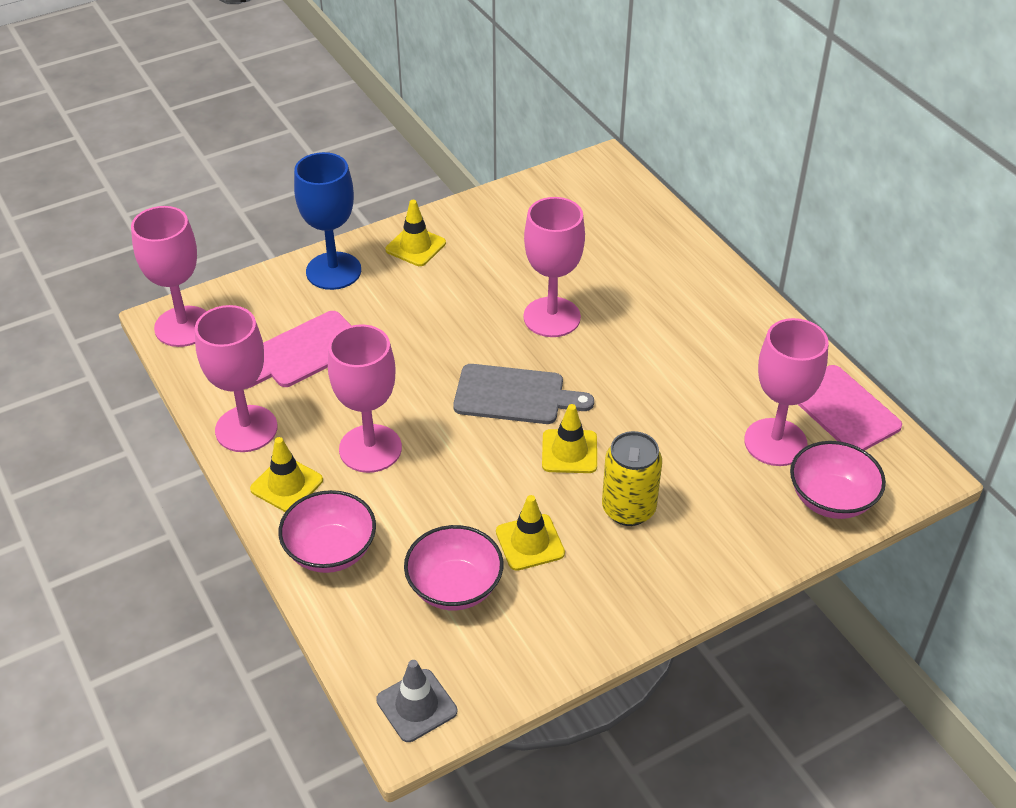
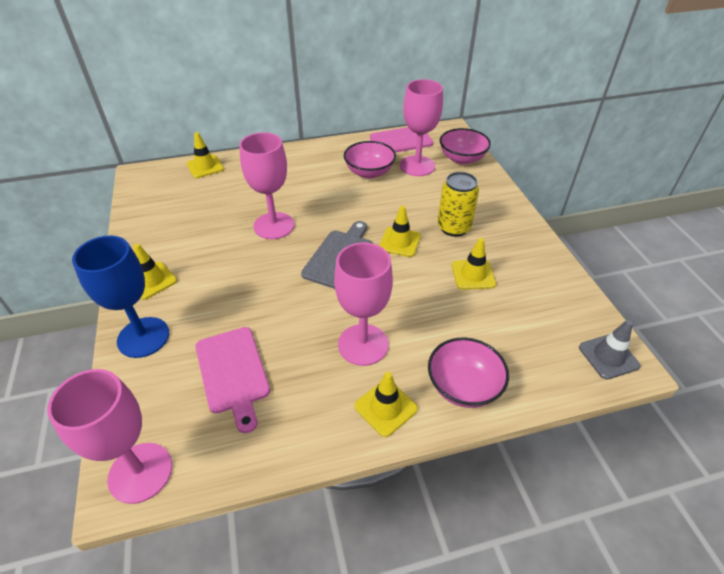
camera: 75 degrees left, 0 degrees up
pink goblet [195,305,277,452] -> none
pink bowl [404,525,504,610] -> pink bowl moved to [344,141,396,179]
none -> yellow traffic cone [187,132,224,178]

